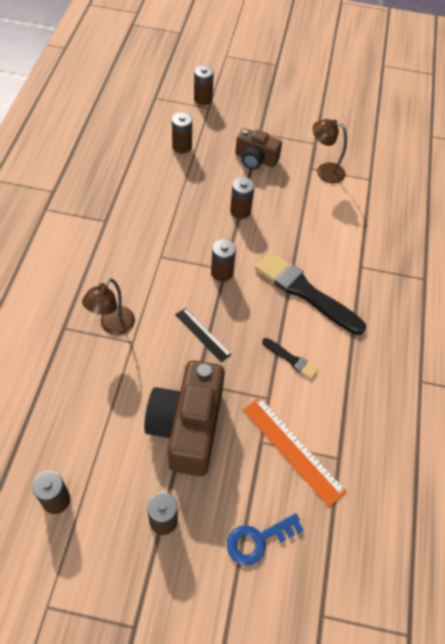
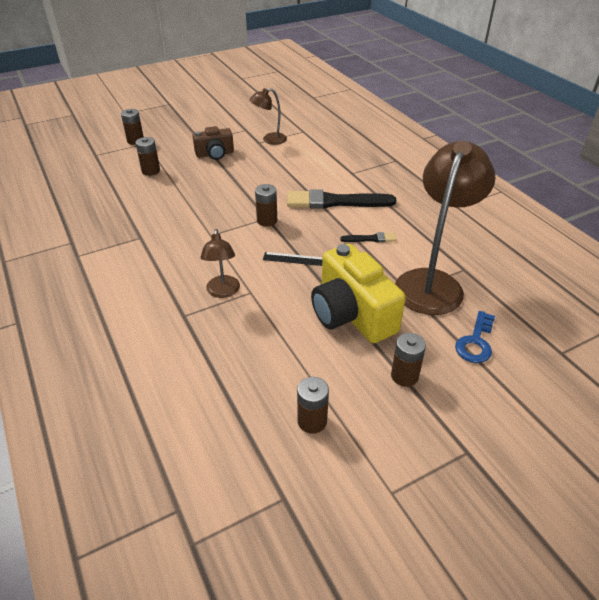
camera: 35 degrees left, 15 degrees down
brown camera [144,360,225,476] -> yellow camera [311,244,406,343]
brown battery [230,177,255,219] -> none
orange ruler [243,397,347,507] -> brown lamp [395,141,495,315]

